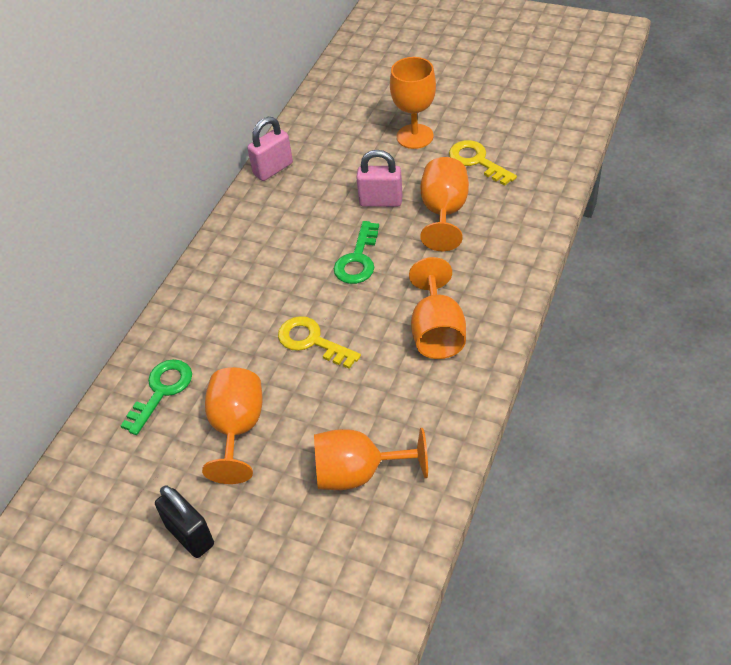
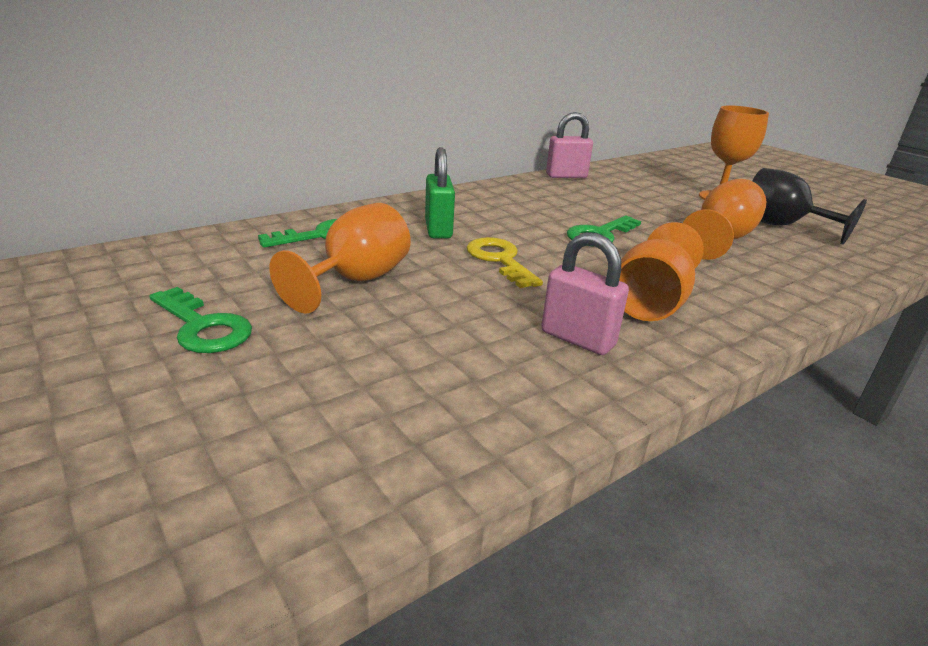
camera: 25 degrees right, 20 degrees down
black padlock [155,486,214,558] -> green key [149,287,252,353]
orange goblet [314,428,428,490] -> none
pink padlock [357,150,403,207] -> pink padlock moved to [541,232,629,355]
yellow key [449,140,517,186] -> black goblet [752,168,867,245]
none -> green padlock [425,147,455,238]

